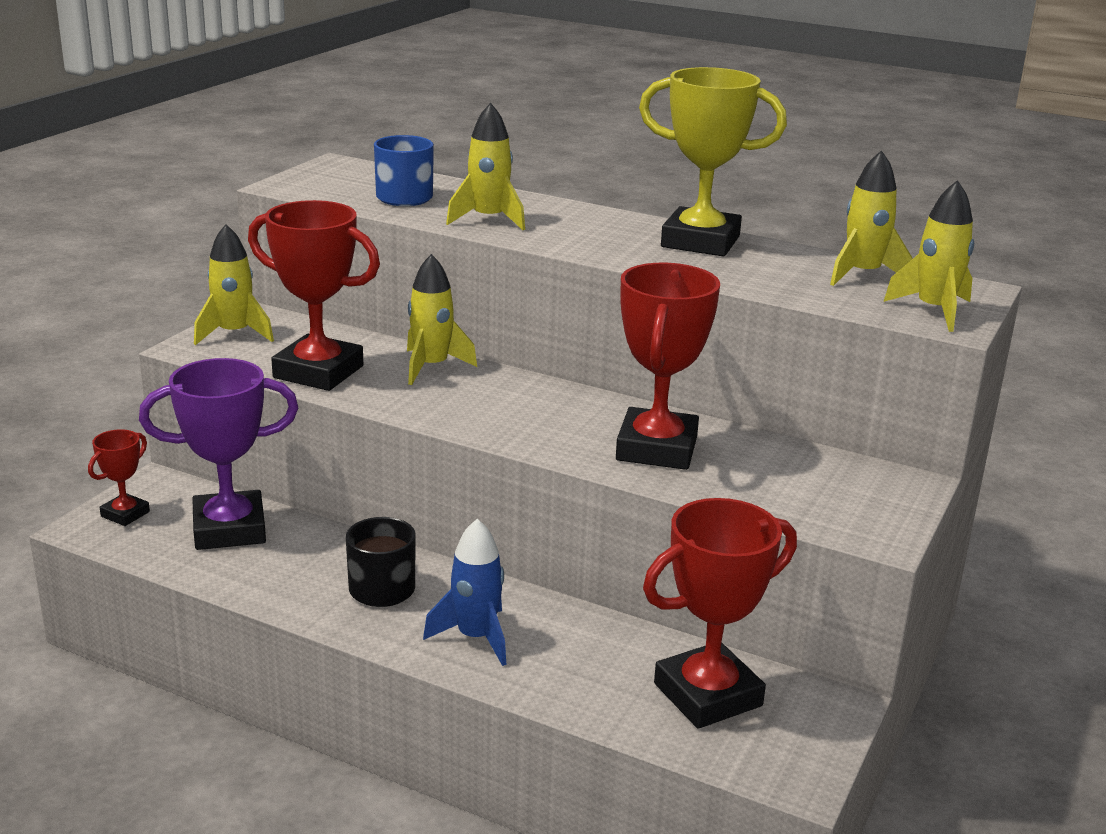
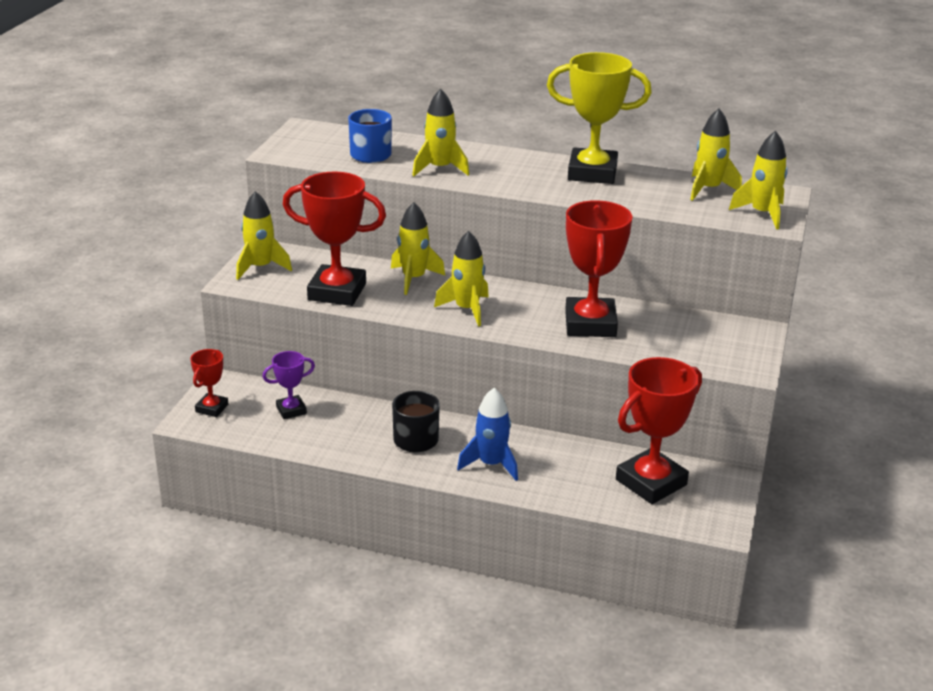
camera: 10 degrees left, 5 degrees up
purple trophy [139,358,298,550] -> purple trophy [262,351,315,419], size x0.51
none -> yellow rocket [434,231,489,326]

